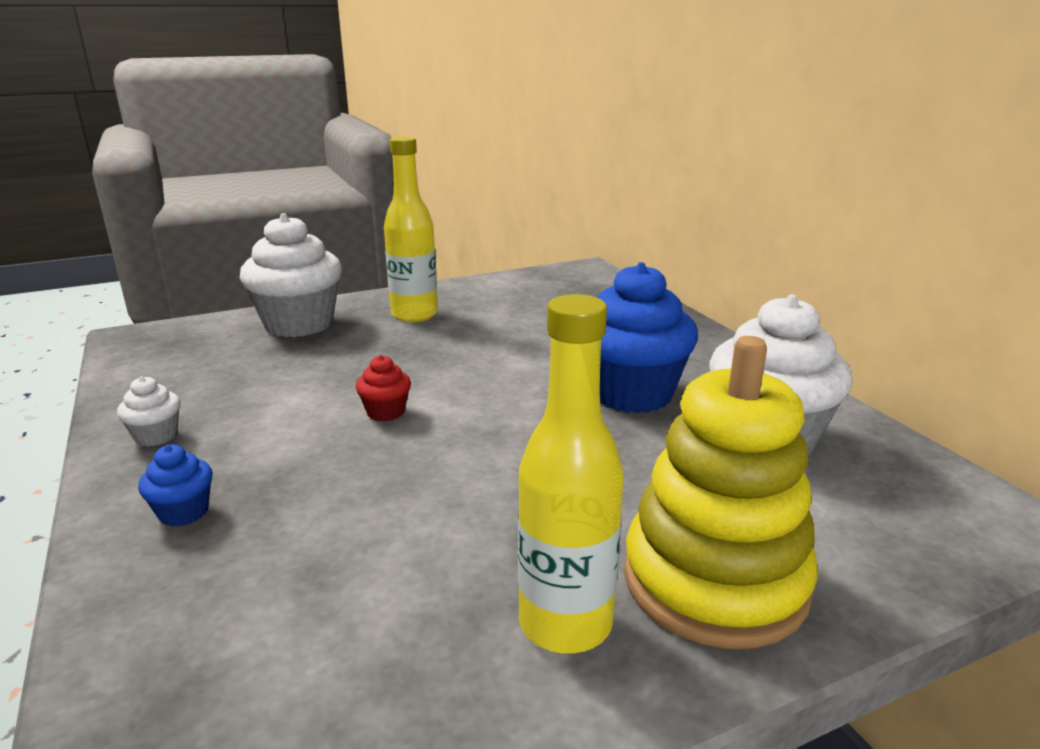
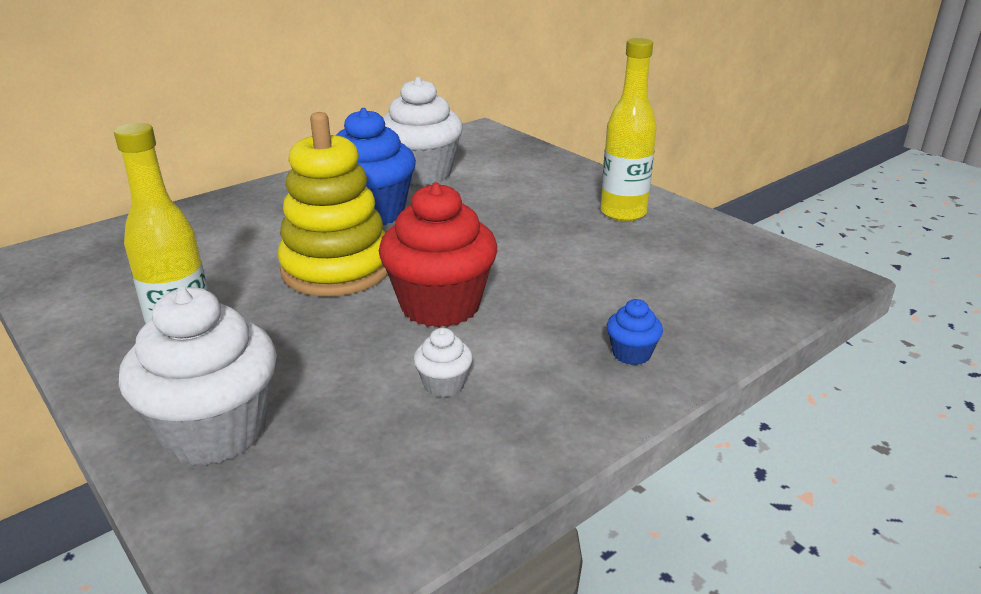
camera: 105 degrees left, 5 degrees up
white cupcake [117,376,181,446] -> white cupcake moved to [413,328,473,397]
red cupcake [356,355,411,422] -> red cupcake [379,182,497,328], size x2.27
yellow stacking toy [624,336,818,649] -> yellow stacking toy moved to [277,112,388,296]

